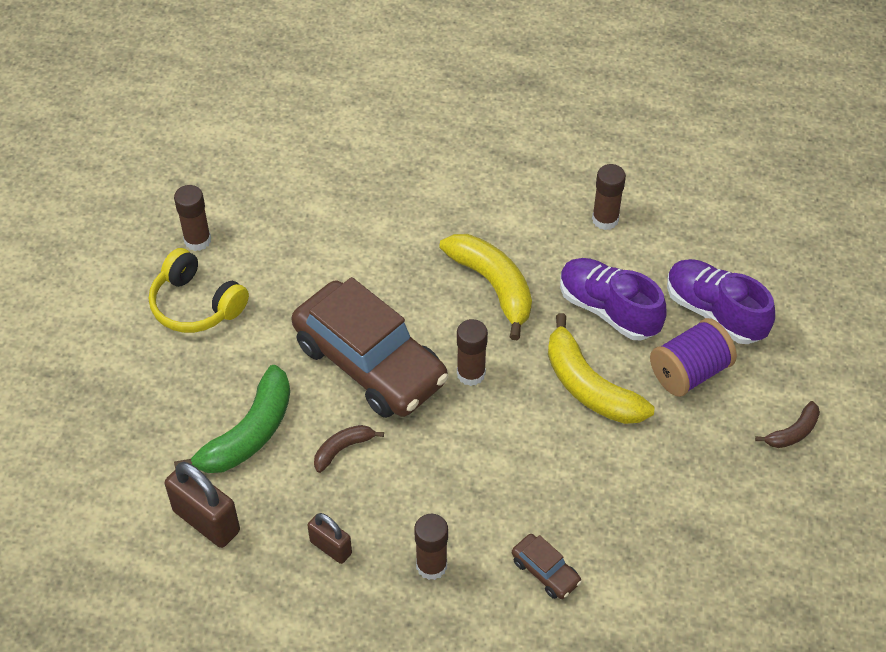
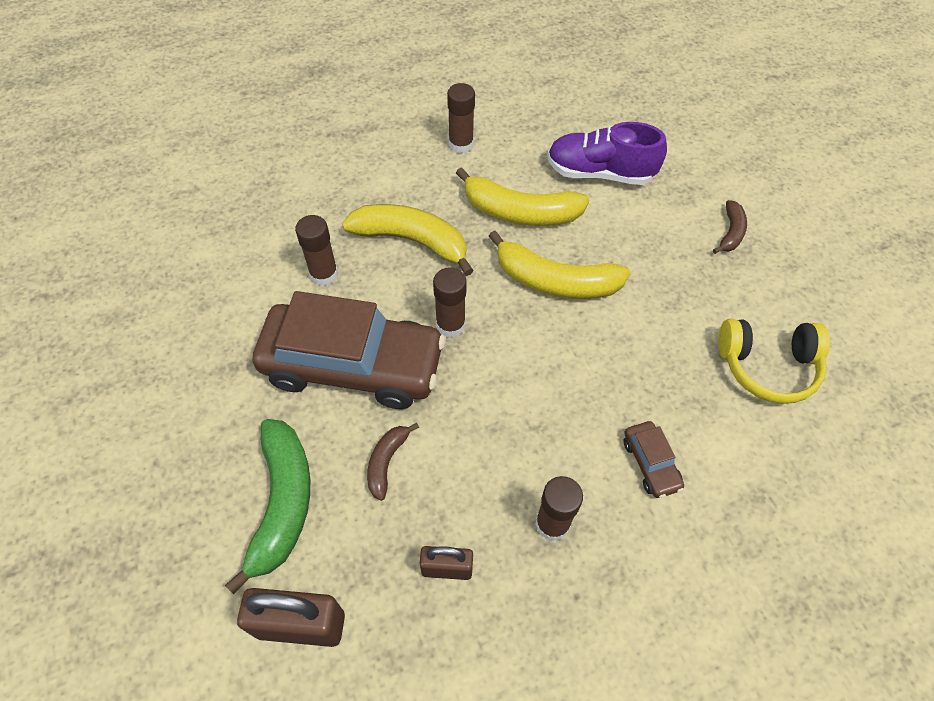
camera: 35 degrees left, 5 degrees up
yellow headphones [149,248,249,333] -> yellow headphones moved to [718,319,830,404]
brown glue stick [174,185,211,251] -> brown glue stick moved to [295,215,338,286]
brown car [512,534,582,599] -> brown car turned 60 degrees clockwise [624,421,684,498]
purple shoe [560,258,667,340] -> yellow banana [456,167,589,226]
purple spool [650,318,737,397] -> none

